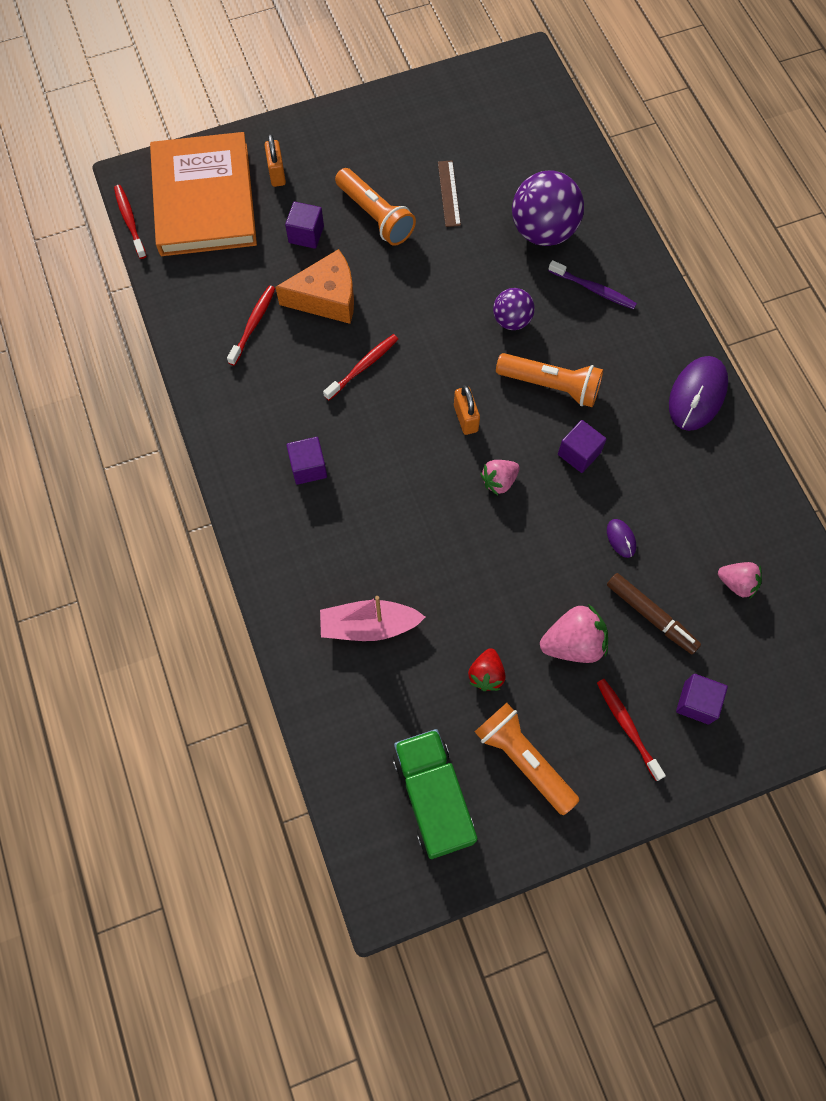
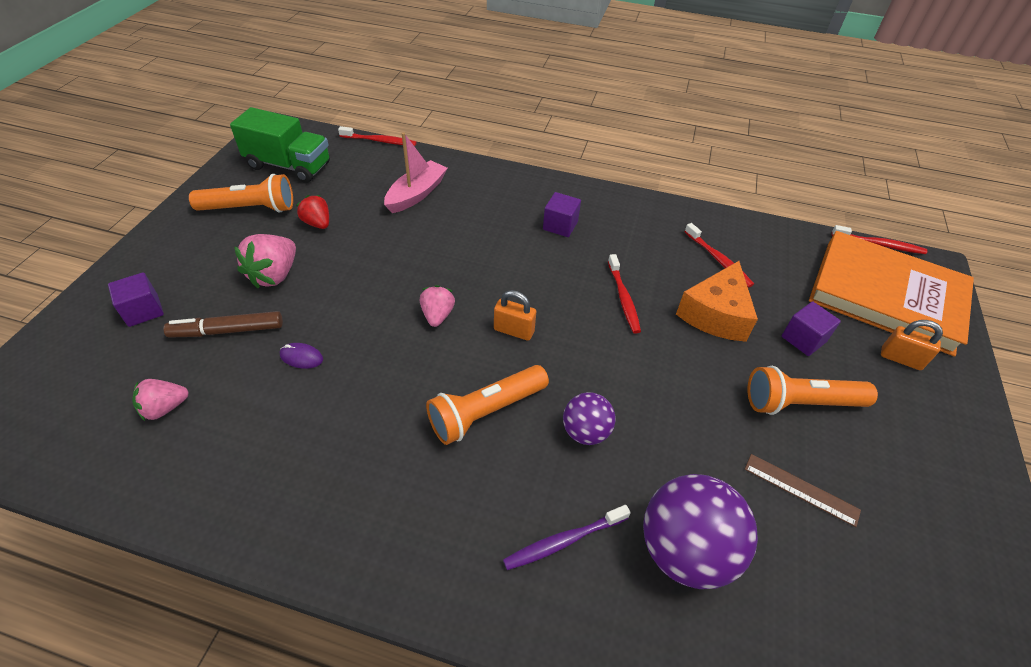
camera: 125 degrees right, 20 degrees down
purple cube [558,420,607,473] -> none
red toothbrush [597,679,666,781] -> red toothbrush moved to [338,126,417,146]
purple mouse [669,356,728,431] -> none

